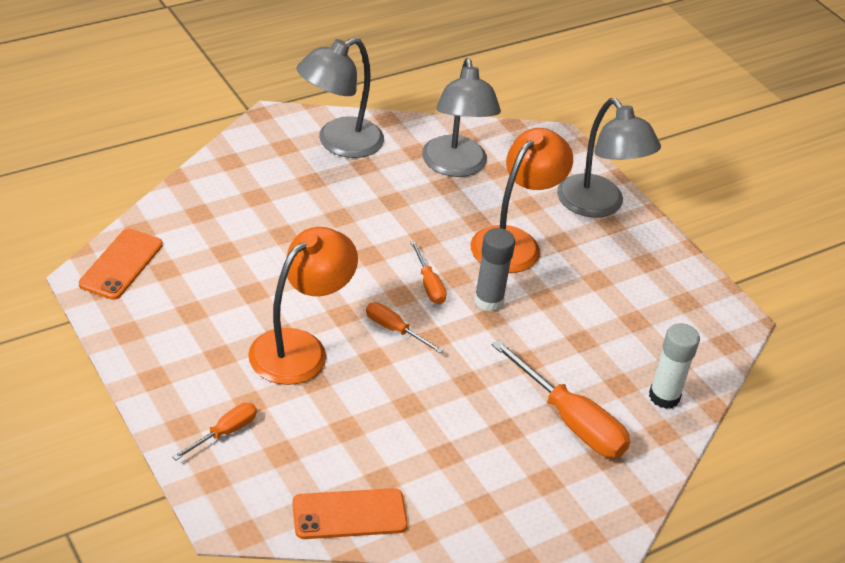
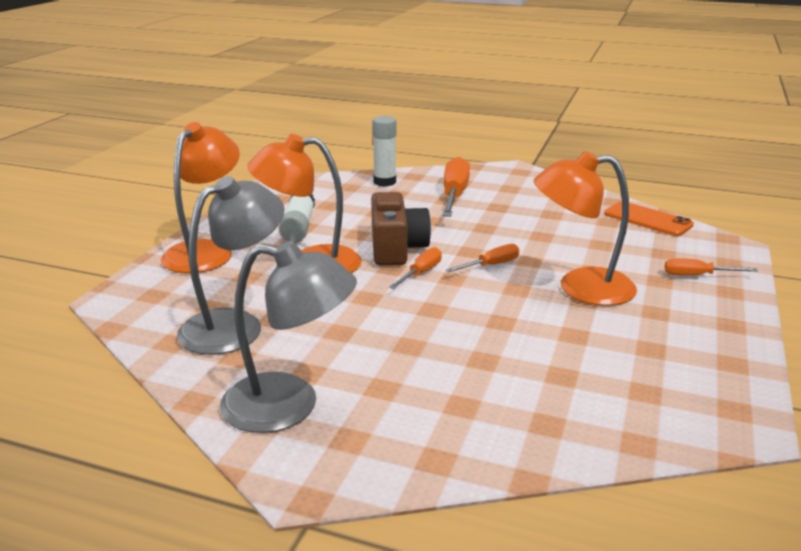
camera: 125 degrees left, 15 degrees down
orange phone [79,228,163,300] -> none
orange screwdriver [366,302,444,353] -> orange screwdriver turned 120 degrees counterclockwise [446,244,520,272]
grey glue stick [474,228,515,311] -> brown camera [371,192,431,265]
grey lamp [557,98,661,218] -> orange lamp [161,122,240,273]
none -> white glue stick [279,194,315,242]

